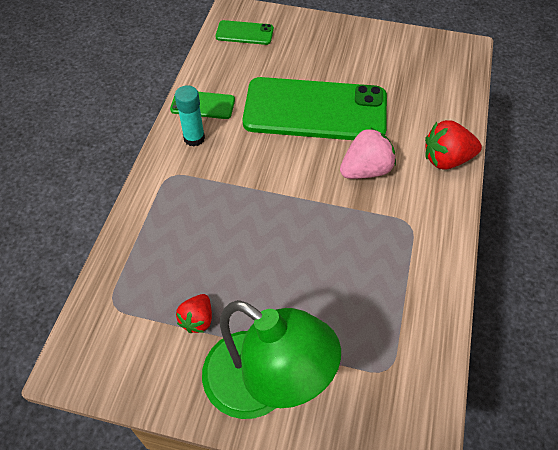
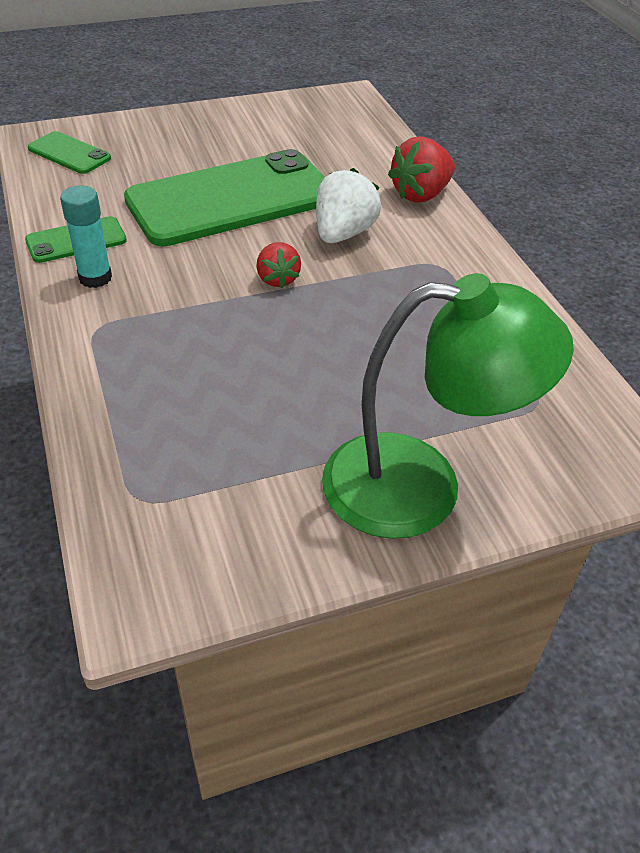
camera: 35 degrees left, 10 degrees down
red strawberry [176,294,212,333] -> red strawberry moved to [256,242,301,288]
green phone [216,20,274,45] -> green phone turned 60 degrees clockwise [28,131,111,174]
pink strawberry [340,127,396,179] -> white strawberry [316,168,381,243]

